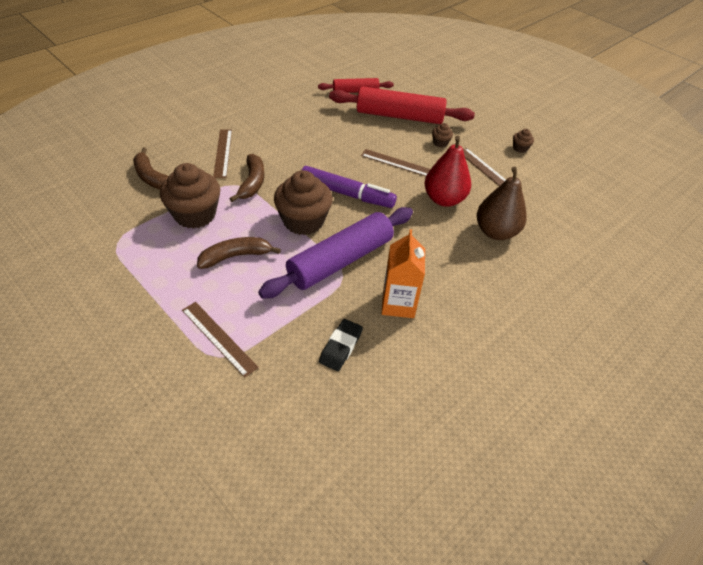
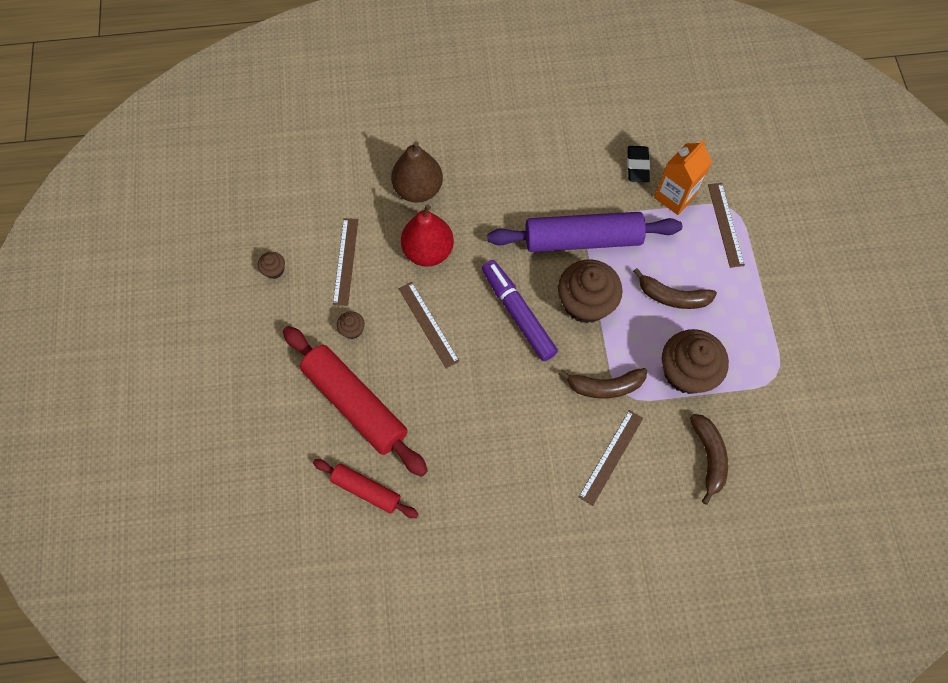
camera: 140 degrees left, 20 degrees up
brown banana [229,154,264,202] -> brown banana turned 135 degrees counterclockwise [559,368,647,399]
black eraser [319,319,363,371] -> black eraser turned 60 degrees counterclockwise [627,146,650,182]
orange carton [381,229,425,318] -> orange carton moved to [654,140,712,215]

